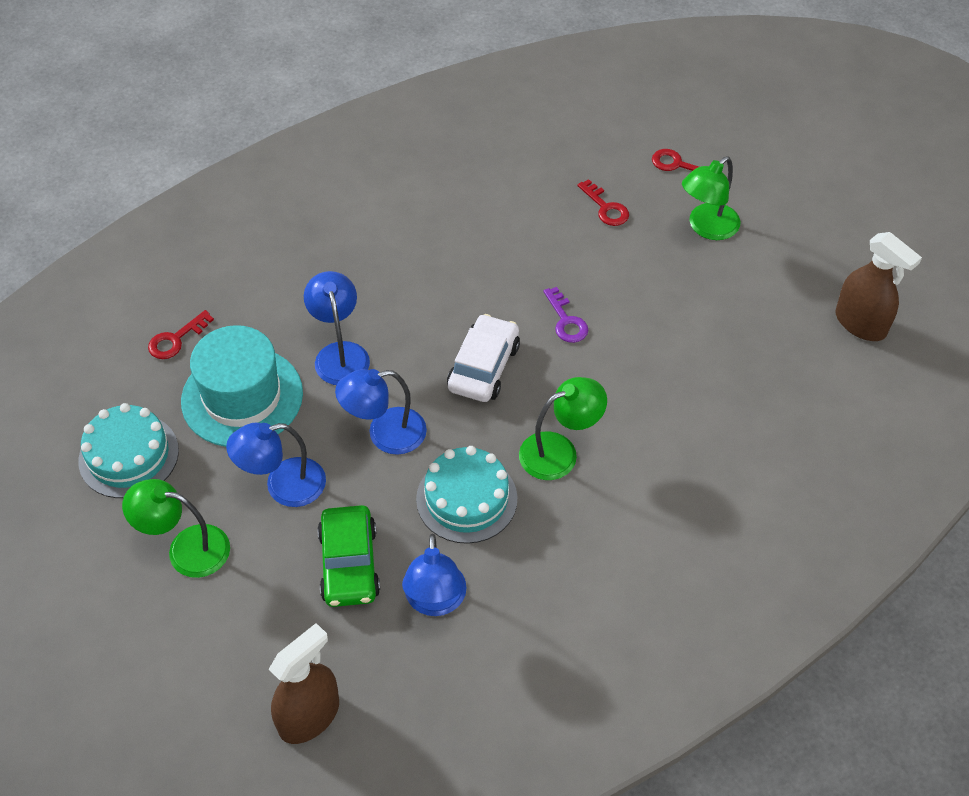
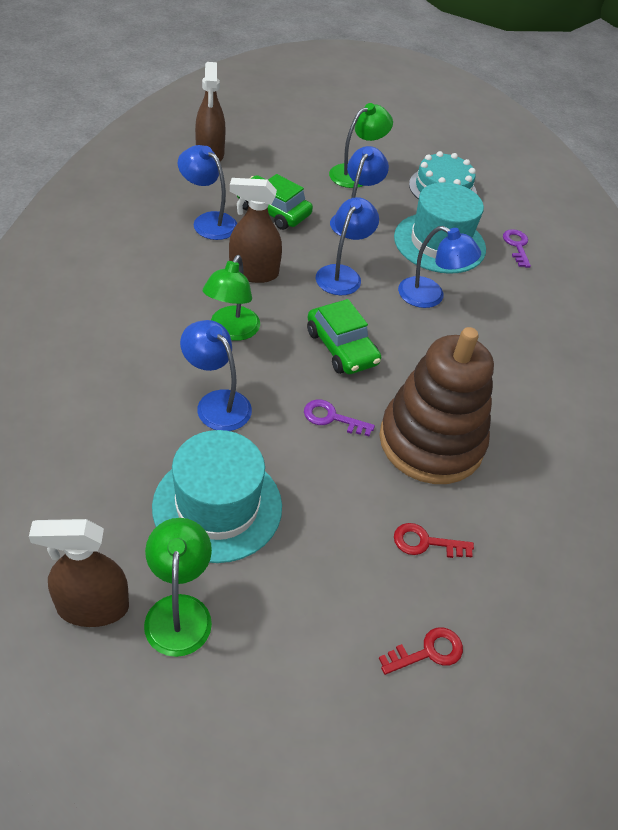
camera: 125 degrees right, 5 degrees down
red key [148,310,214,359] -> purple key [503,229,531,268]
turquoise cake [416,446,517,544] -> brown spray bottle [229,178,282,283]
white car [447,314,520,402] -> green car [307,299,381,374]
green lamp [682,157,740,240] -> green lamp moved to [144,518,212,657]
none -> turquoise hat [152,430,282,563]
none -> blue lamp [180,320,252,431]
none -> brown stacking toy [379,327,494,484]

